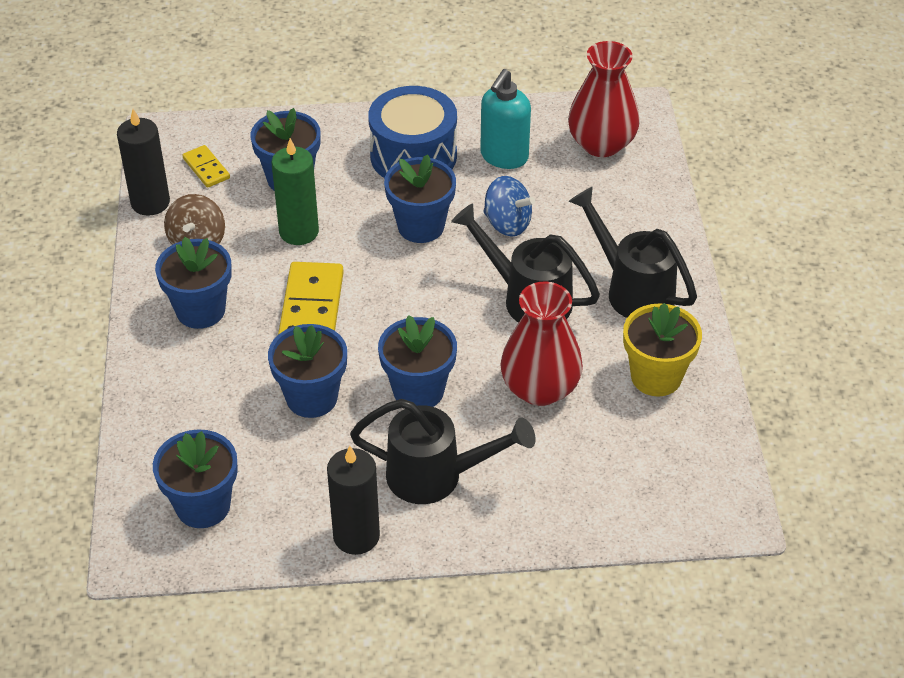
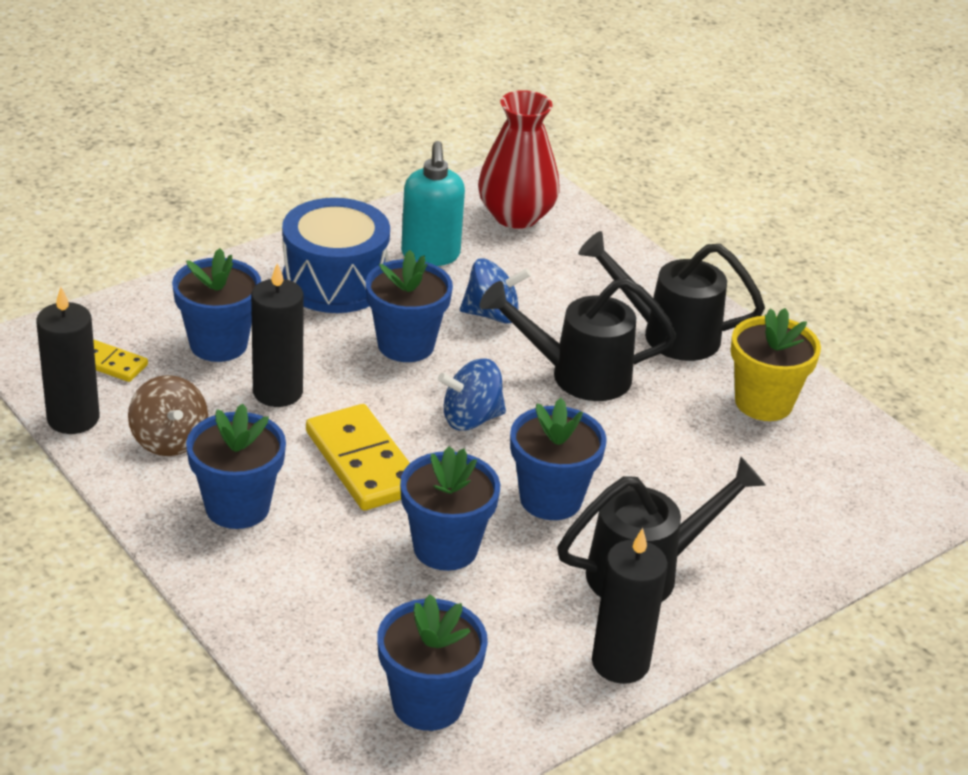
camera: 35 degrees left, 10 degrees down
green candle [272,138,319,245] -> black candle [251,263,304,407]
red vase [500,281,583,406] -> none
none -> blue spinning top [438,358,506,431]

